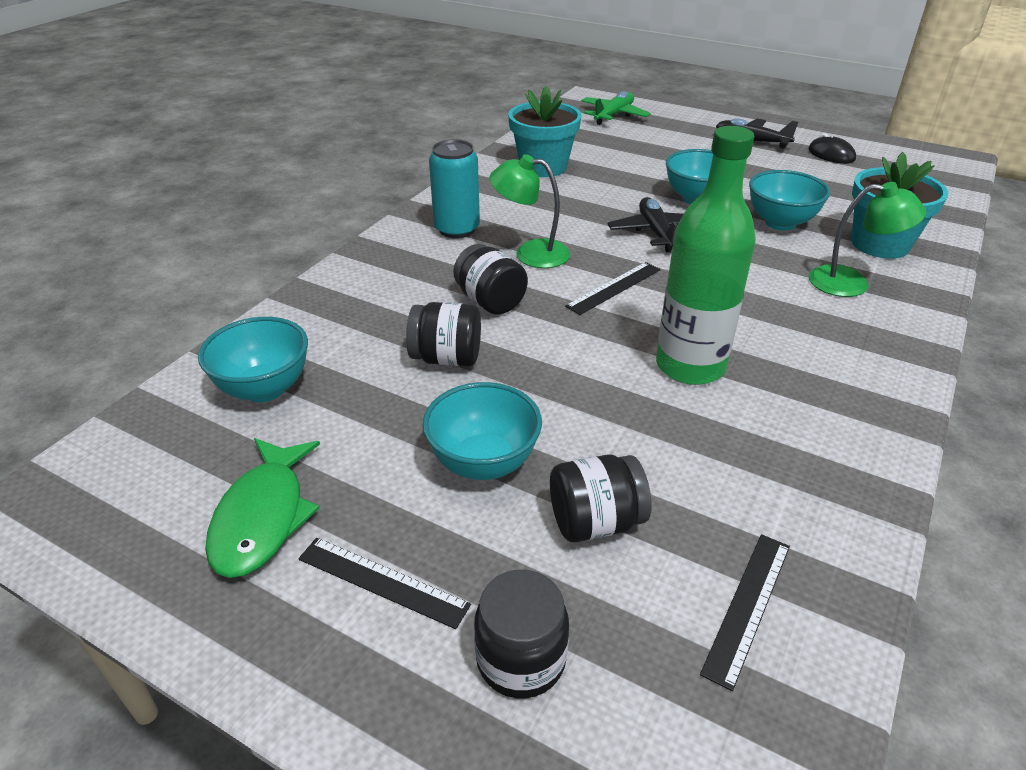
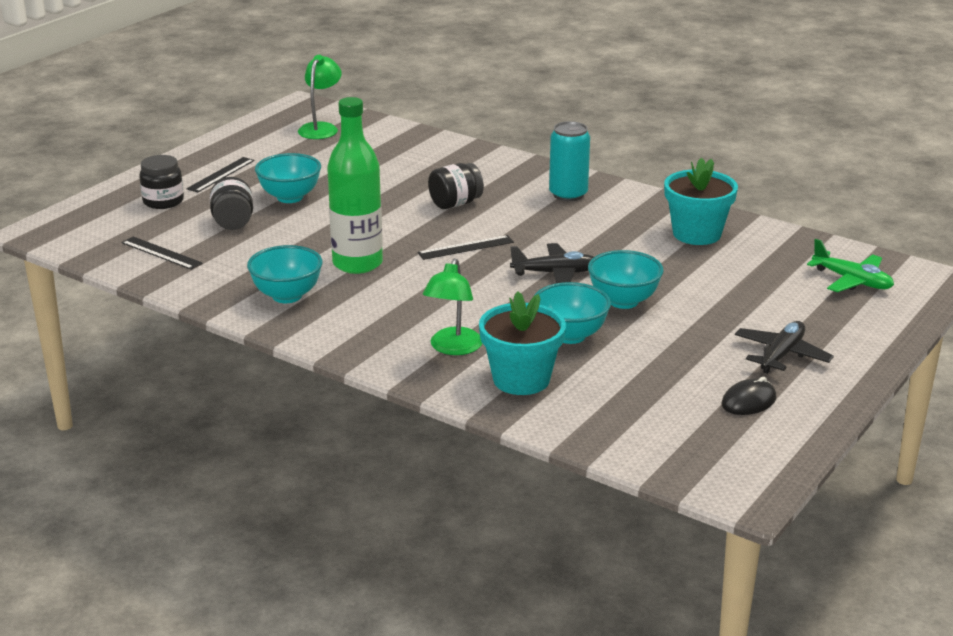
camera: 95 degrees right, 10 degrees down
turquoise bowl [198,317,308,402] -> turquoise bowl moved to [247,245,323,303]
green fish [205,438,320,578] -> none
black jar [406,302,481,366] -> none
green lamp [489,154,570,268] -> green lamp moved to [298,55,342,139]
black ruler [565,262,660,315] -> black ruler turned 75 degrees counterclockwise [418,235,514,260]

